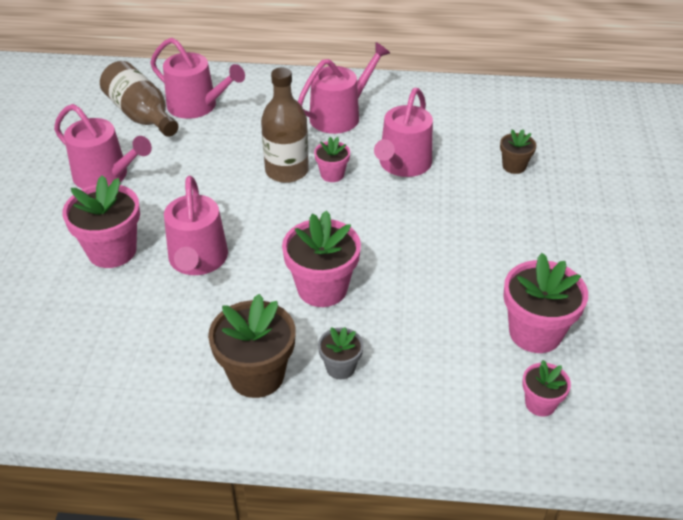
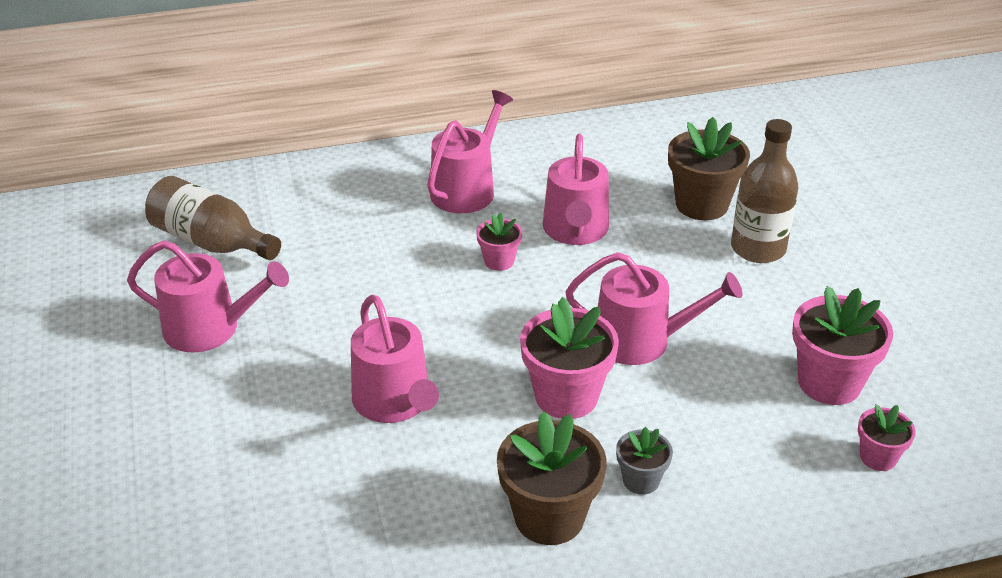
camera: 20 degrees left, 5 degrees down
pink flower pot [62,175,140,268] -> none
pink watering can [150,38,245,119] -> pink watering can moved to [565,252,743,365]
brown bottle [261,68,309,183] -> brown bottle moved to [731,119,799,263]
brown flower pot [500,129,536,174] -> brown flower pot [668,117,750,220], size x1.85

